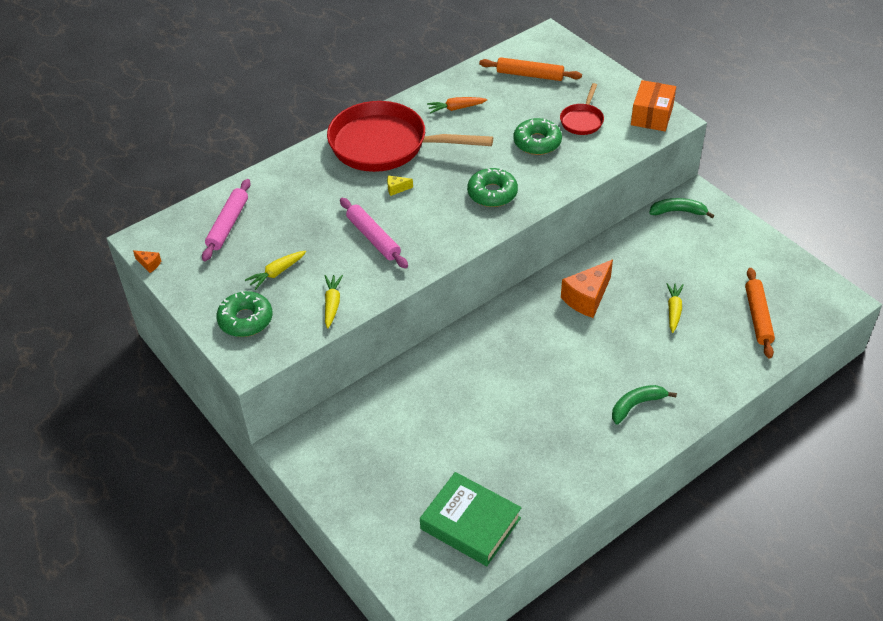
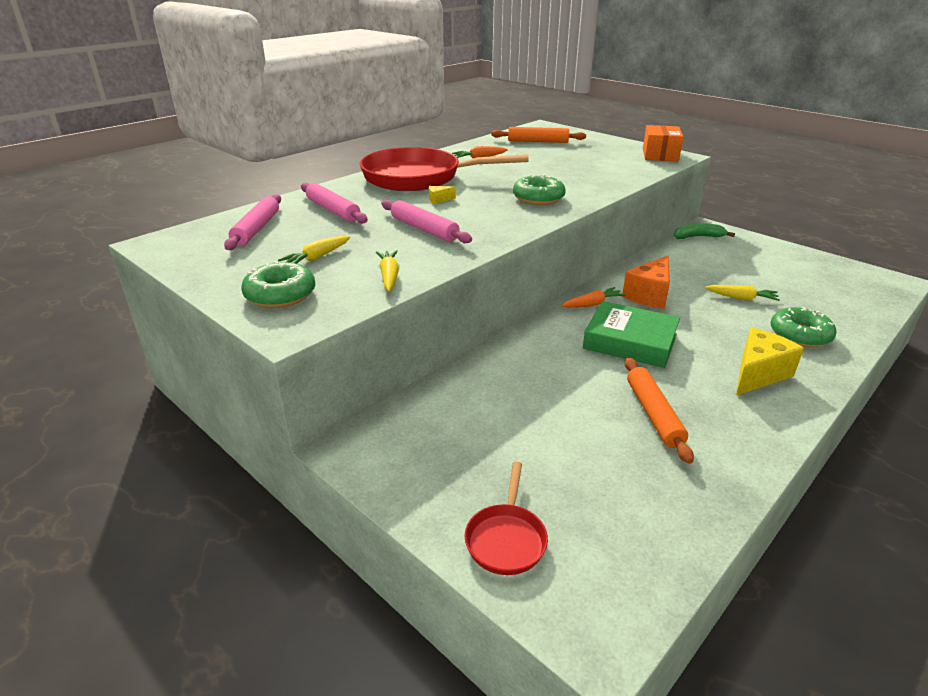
camera: 10 degrees left, 15 degrees down
orange cheese [133,250,161,273] -> none
green book [420,472,522,566] -> green book moved to [583,301,680,368]
green donut [513,118,562,155] -> green donut moved to [770,307,836,347]
red pan [560,83,604,135] -> red pan moved to [464,462,548,575]
green banana [612,385,677,424] -> yellow cheese [736,328,804,395]
yellow carrot [666,283,684,333] -> yellow carrot turned 105 degrees clockwise [705,285,780,301]
orange rolling pin [745,268,775,359] -> orange rolling pin moved to [625,358,694,464]
none -> pink rolling pin [301,183,368,223]
none -> orange carrot [561,287,626,308]

